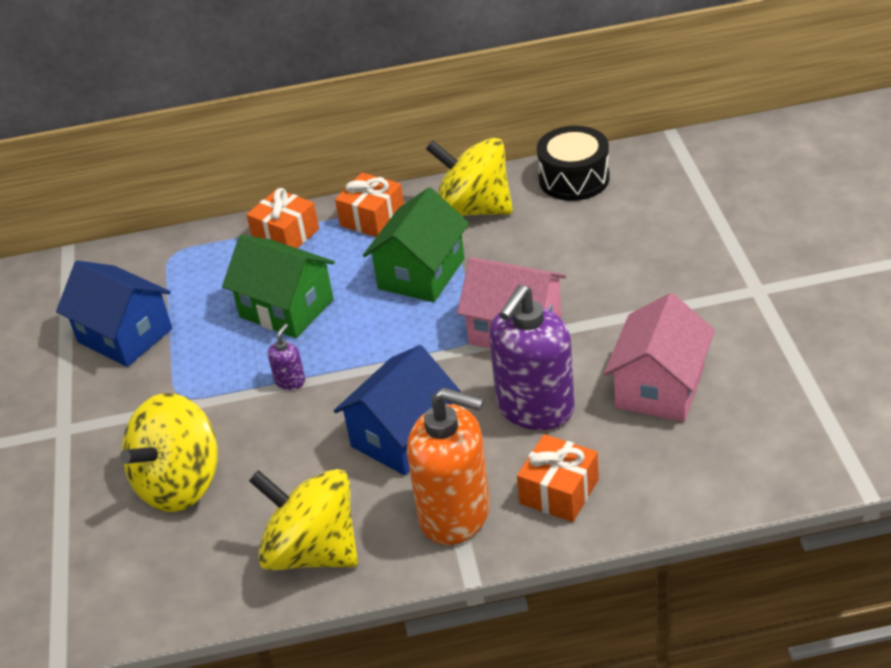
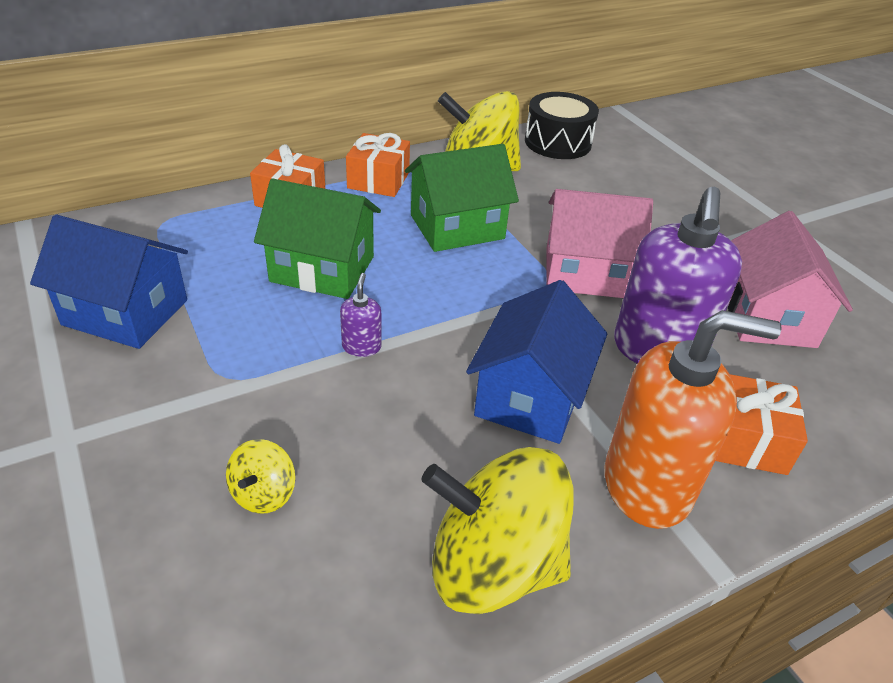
camera: 25 degrees left, 0 degrees up
yellow spinning top [120,393,218,512] -> yellow spinning top [226,439,296,514], size x0.45
green house [363,188,469,302] -> green house turned 60 degrees clockwise [405,144,519,252]

